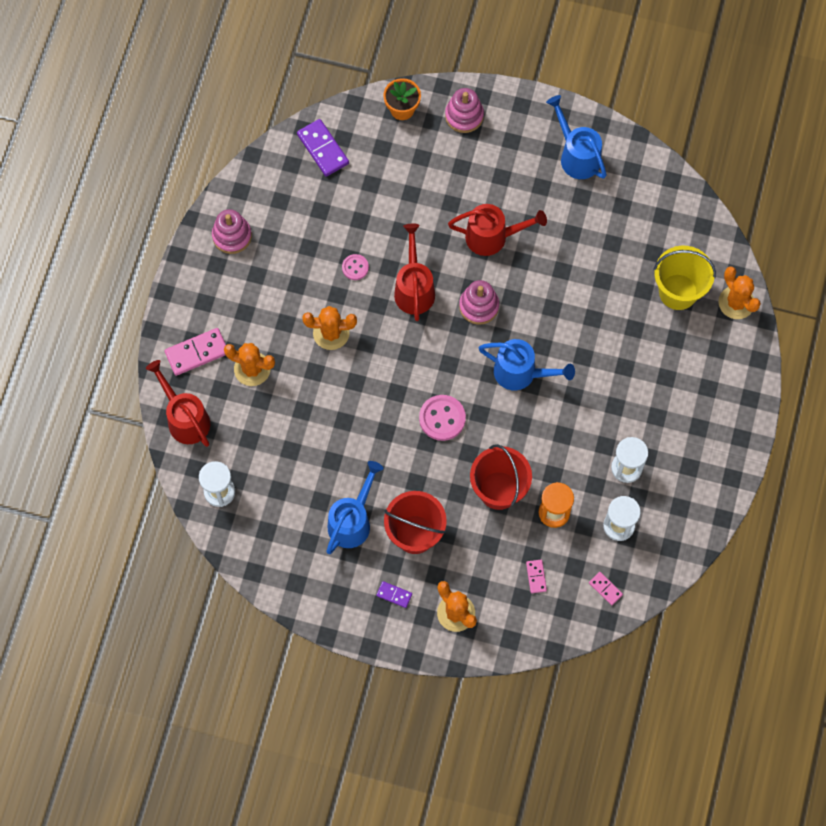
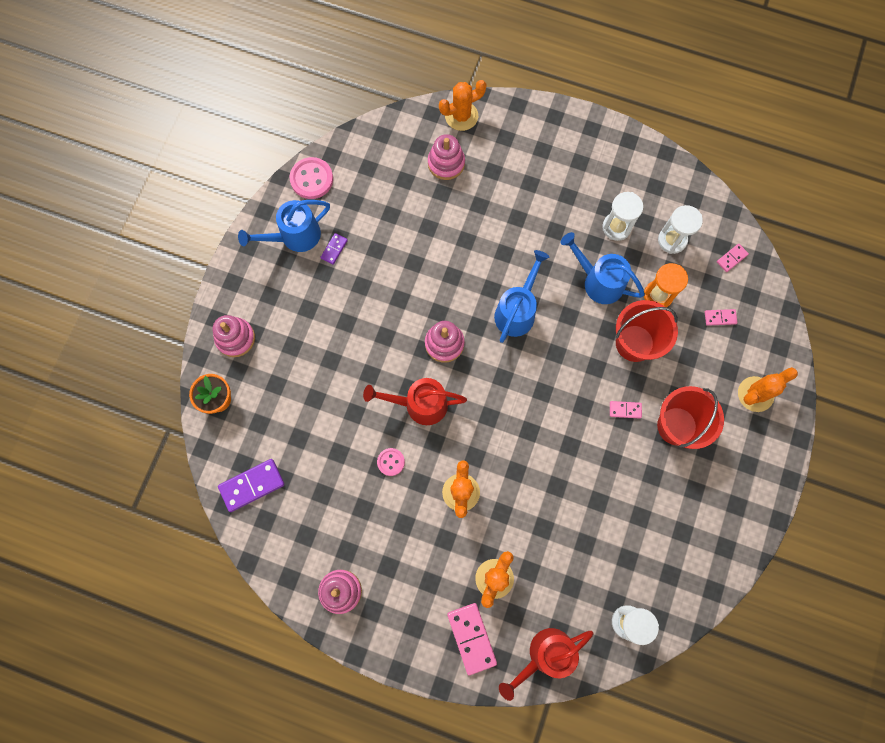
camera: 85 degrees left, 5 degrees up
blue watering can [326,461,384,554] -> blue watering can moved to [560,232,645,304]
purple domino [376,581,412,608] -> purple domino moved to [320,233,348,265]
pink button [419,395,466,441] -> pink button moved to [290,157,333,199]
red watering can [448,204,547,256] -> none
yellow bucket [653,246,716,310] -> pink stacking toy [428,134,465,180]
none -> pink domino [610,401,642,419]

